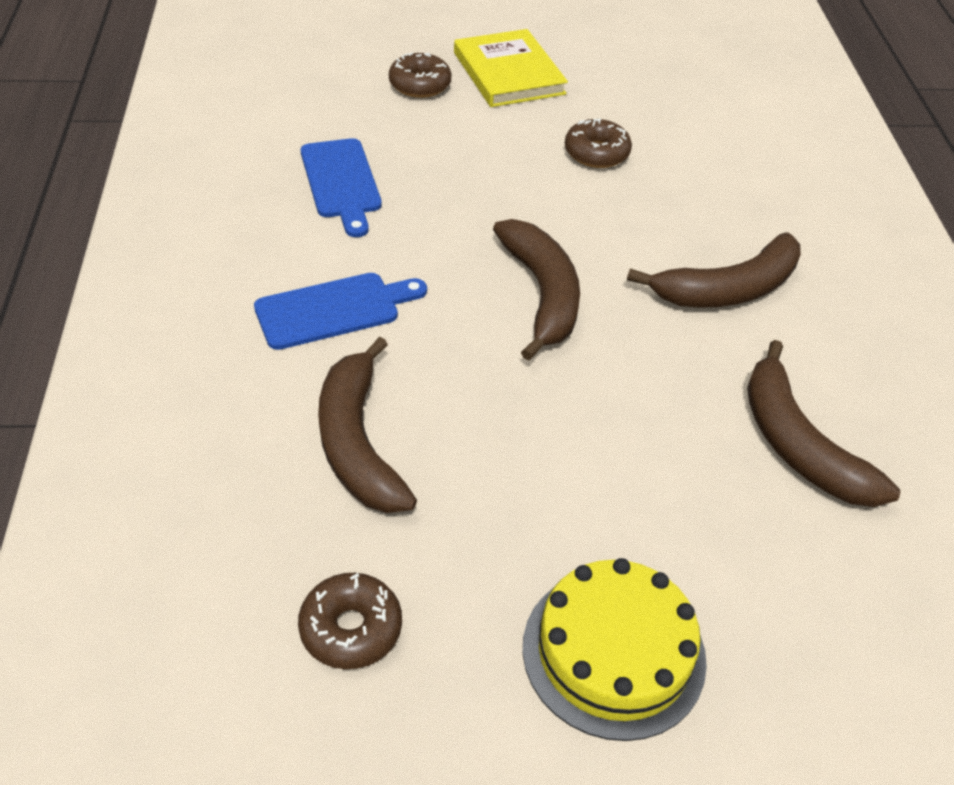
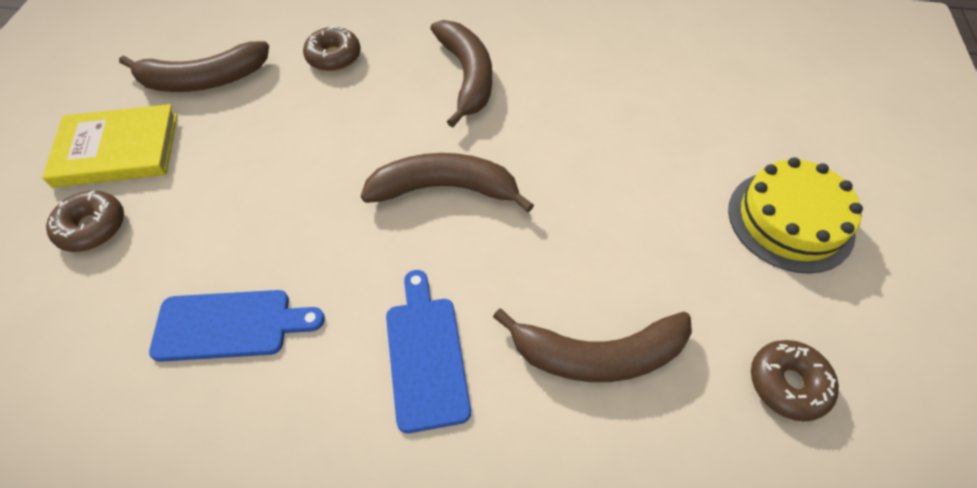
camera: 75 degrees left, 10 degrees up
brown donut [565,118,632,168] -> brown donut moved to [303,26,361,72]
brown banana [747,340,900,507] -> brown banana moved to [119,41,269,92]

